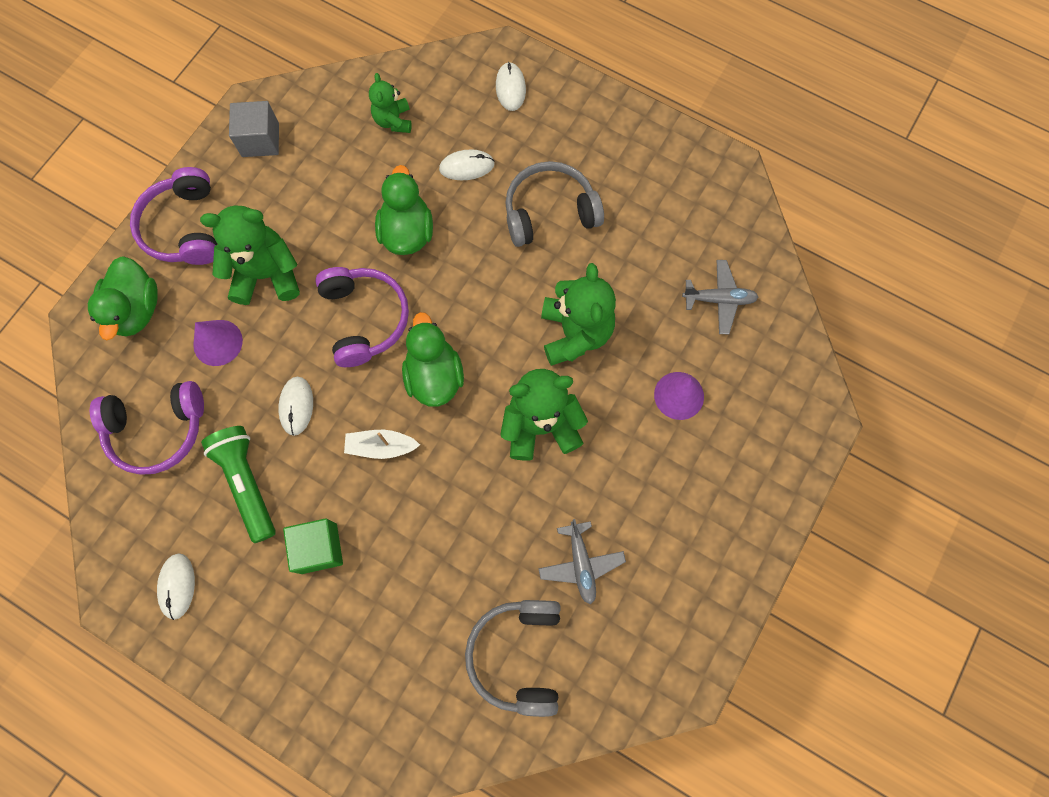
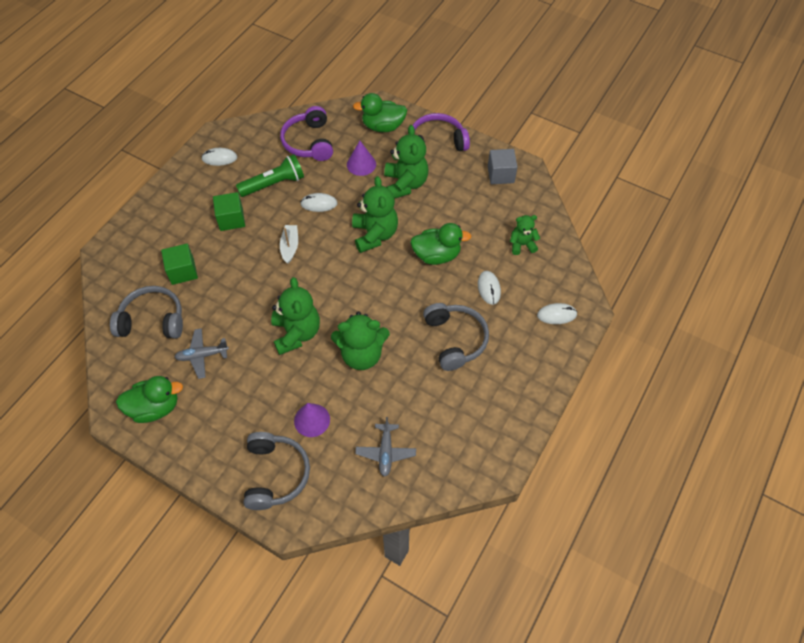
camera: 90 degrees right, 15 degrees down
purple headphones [315,267,409,367] -> green teddy bear [352,176,398,253]
green duck [402,312,464,407] -> green duck moved to [116,376,183,423]
none -> green cube [161,244,198,285]
none -> grey headphones [244,432,310,510]

